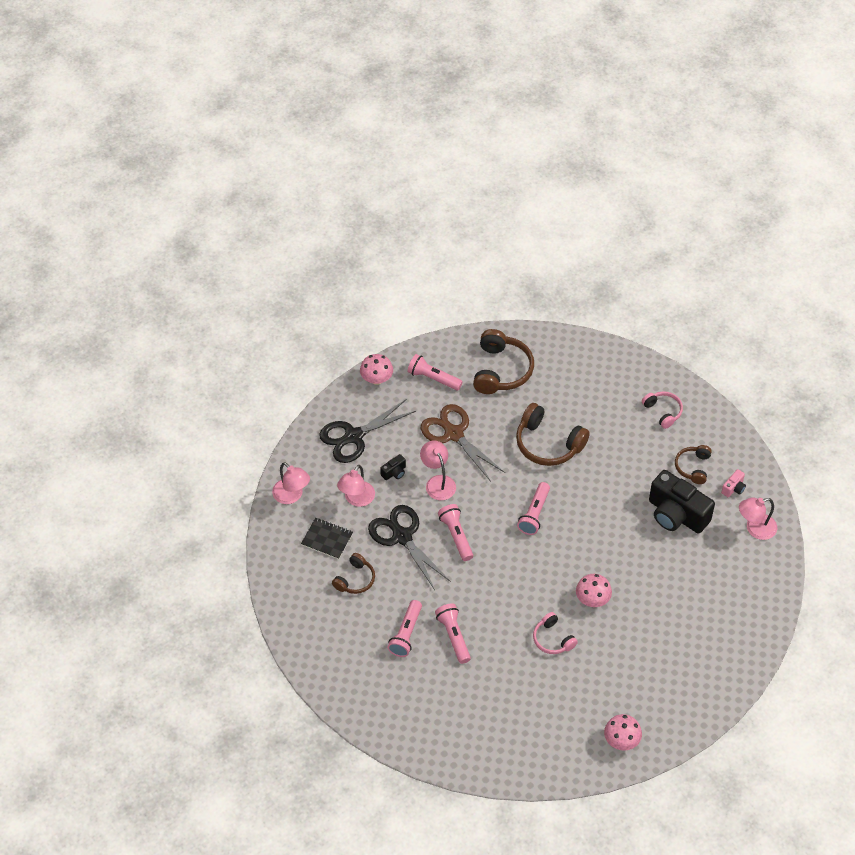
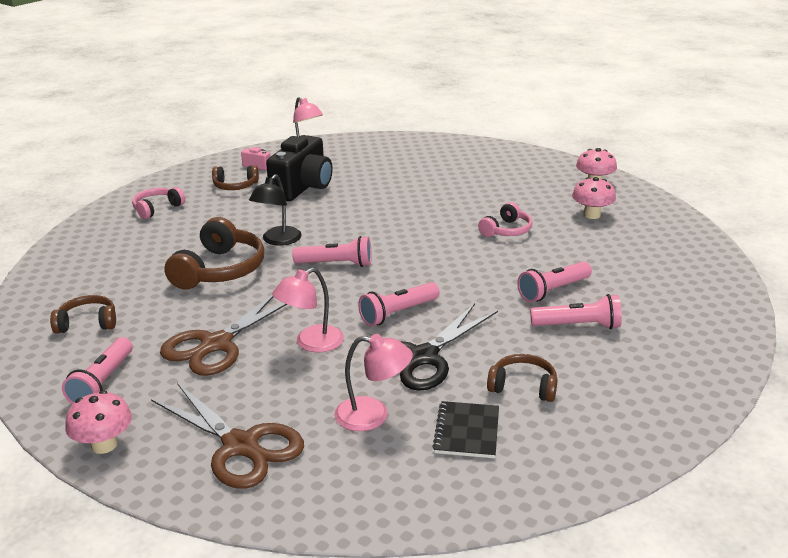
camera: 105 degrees left, 25 degrees down
pink lamp [272,462,310,504] -> none
black scissors [319,399,416,463] -> brown scissors [151,383,304,489]
black camera [380,454,406,480] -> none
brown headphones [473,329,534,394] -> brown headphones [50,295,116,334], size x0.58
pink mushroom [576,574,612,607] -> pink mushroom moved to [572,177,616,219]
none -> black lamp [249,174,302,246]

